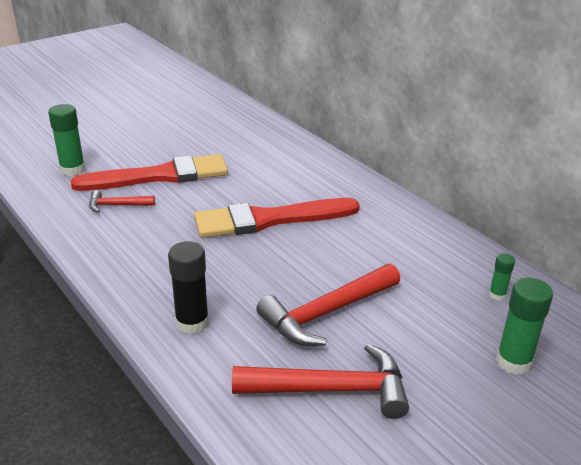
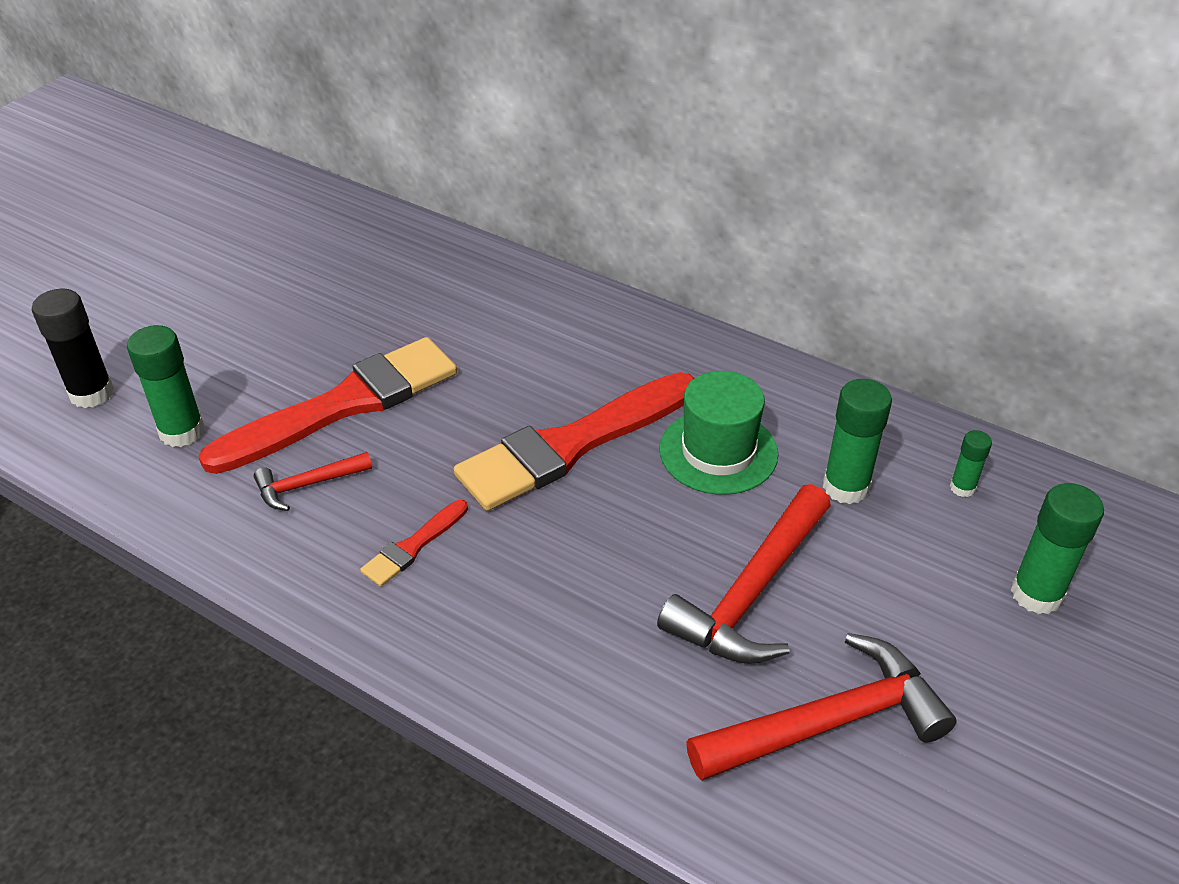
camera: 20 degrees left, 10 degrees up
black glue stick [168,241,209,335] -> black glue stick moved to [32,289,114,408]
none -> red brush [360,500,468,587]
none -> green hat [659,371,778,495]
none -> green glue stick [823,379,892,504]

